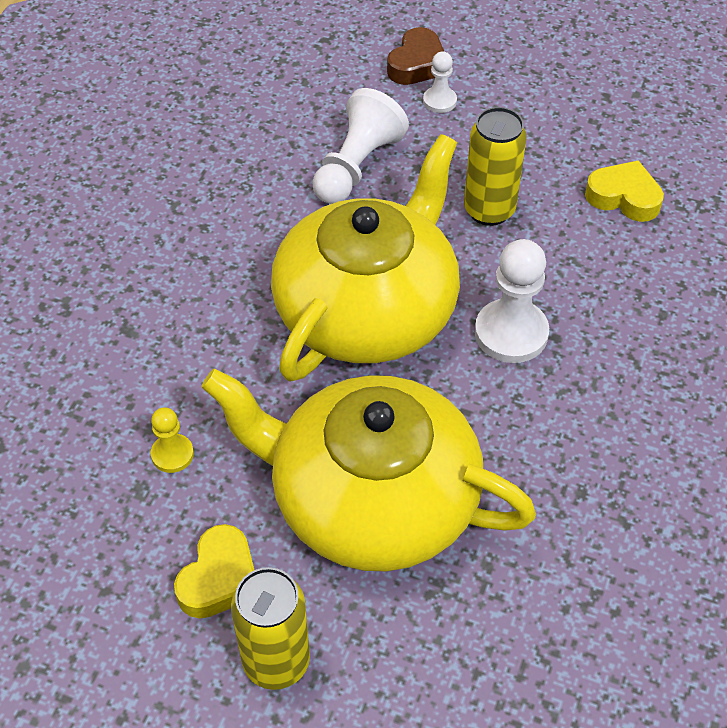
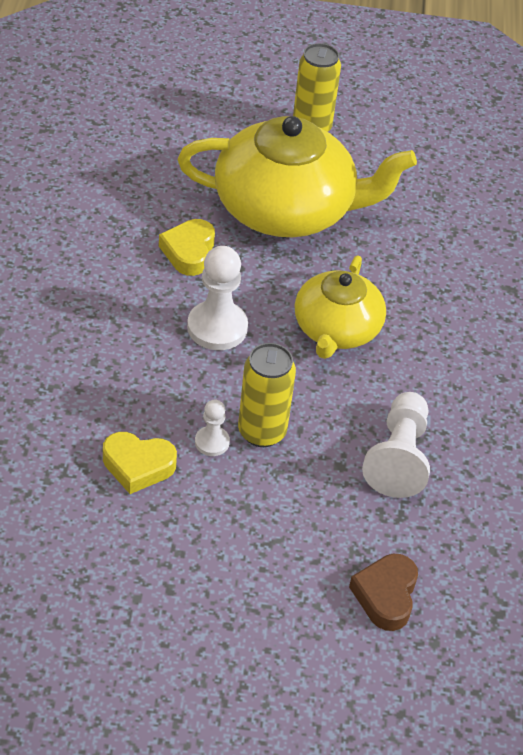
camera: 160 degrees right, 5 degrees down
yellow pawn [151,407,194,473] -> none
yellow heart [174,524,254,619] -> yellow heart moved to [159,219,215,276]
yellow teapot [271,134,460,382] -> yellow teapot [294,256,386,359], size x0.60
white pawn [423,51,457,113] -> white pawn moved to [195,399,230,456]

